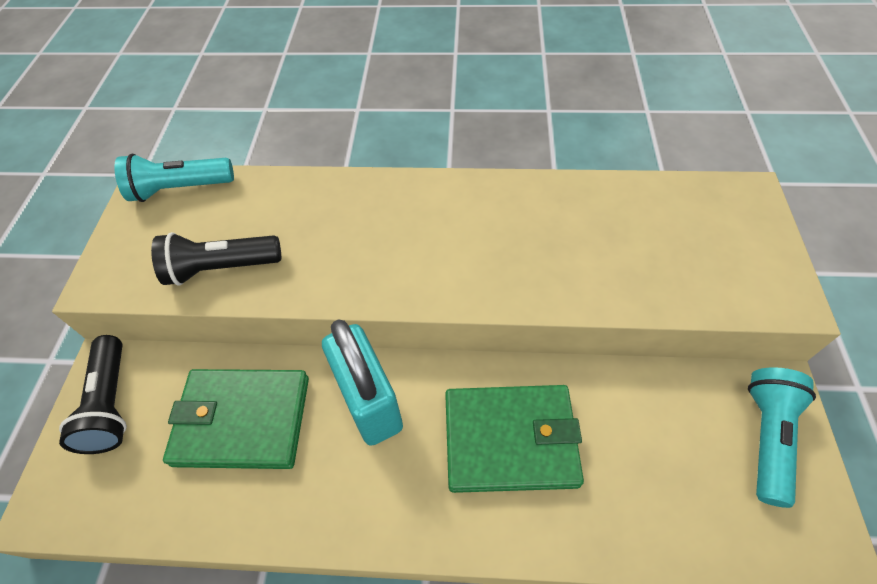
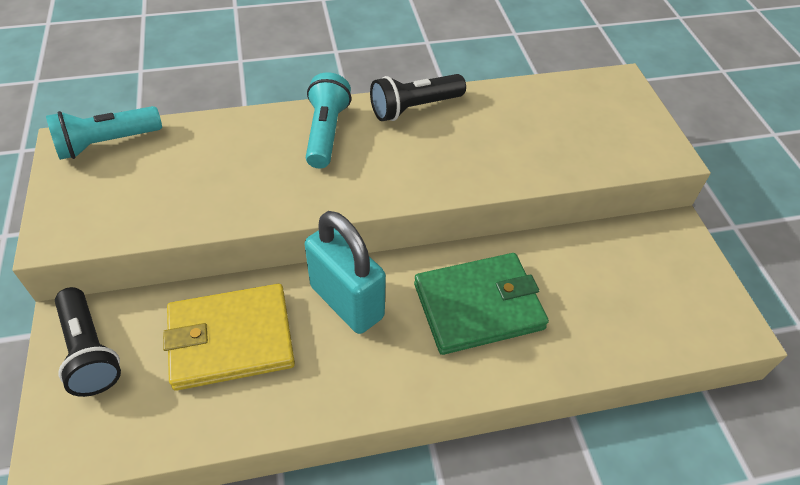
camera: 20 degrees left, 5 degrees down
black flashlight [151,232,281,286] -> black flashlight moved to [370,74,466,121]
green wallet [163,369,309,469] -> yellow wallet [163,284,295,391]
turquoise flashlight [748,367,816,508] -> turquoise flashlight moved to [306,72,351,168]

